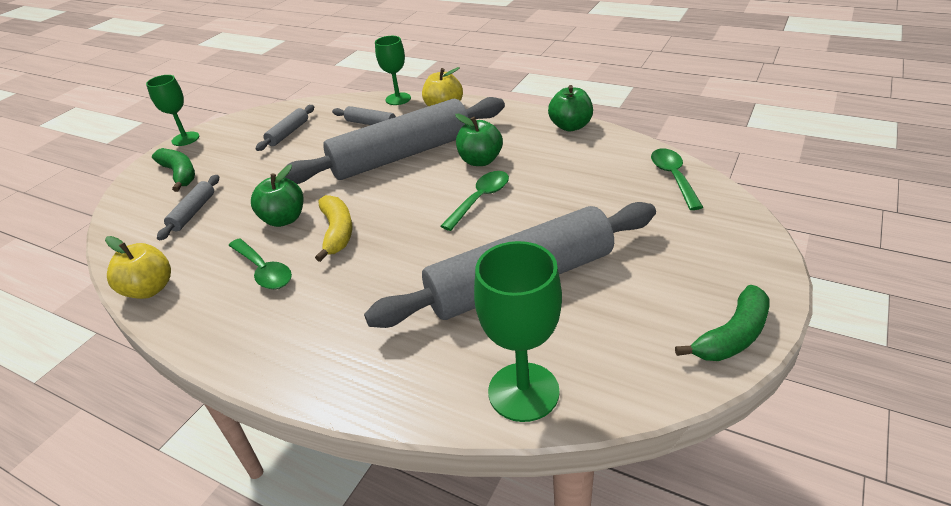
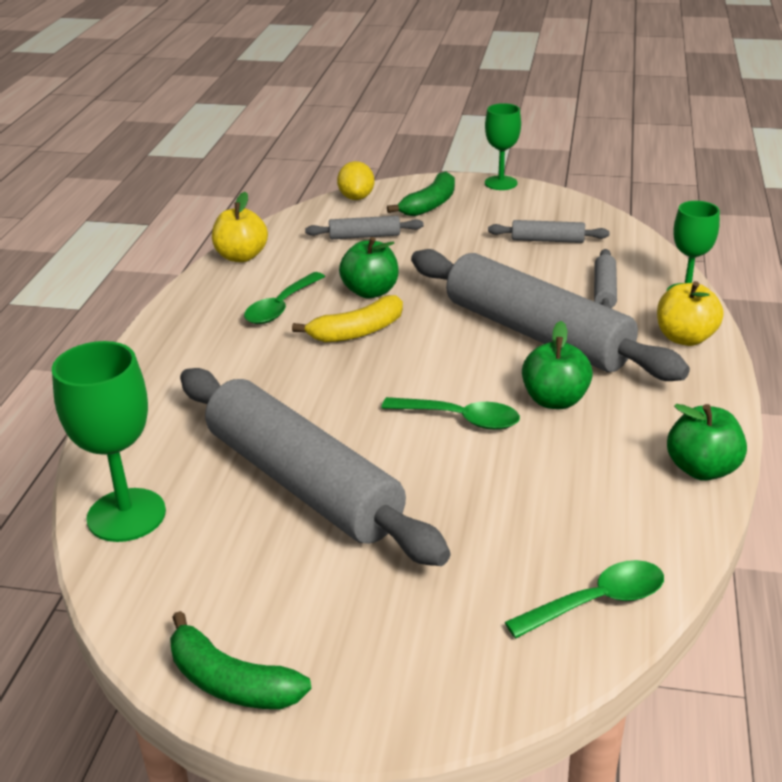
camera: 70 degrees right, 5 degrees down
none -> yellow lemon [337,161,374,200]

